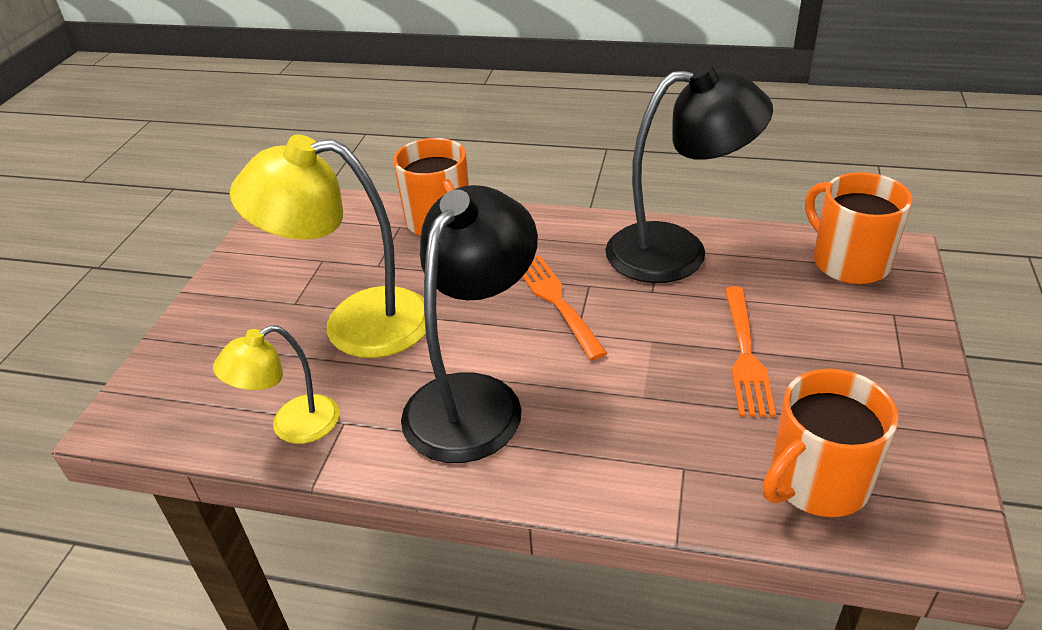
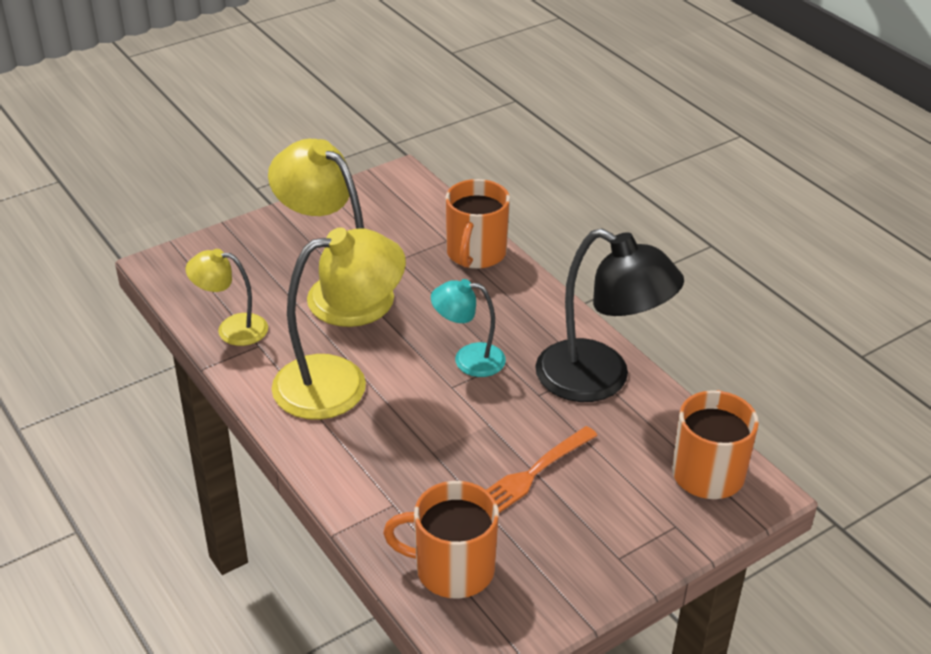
camera: 40 degrees right, 0 degrees up
black lamp [401,185,538,463] -> yellow lamp [272,228,406,420]
orange fork [522,255,608,360] -> turquoise lamp [431,279,506,377]

